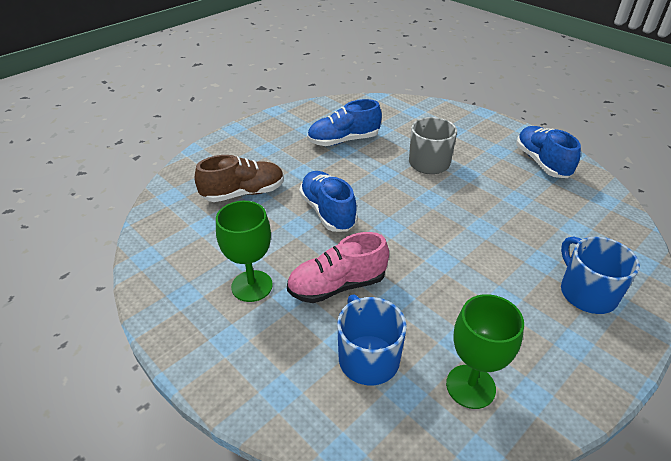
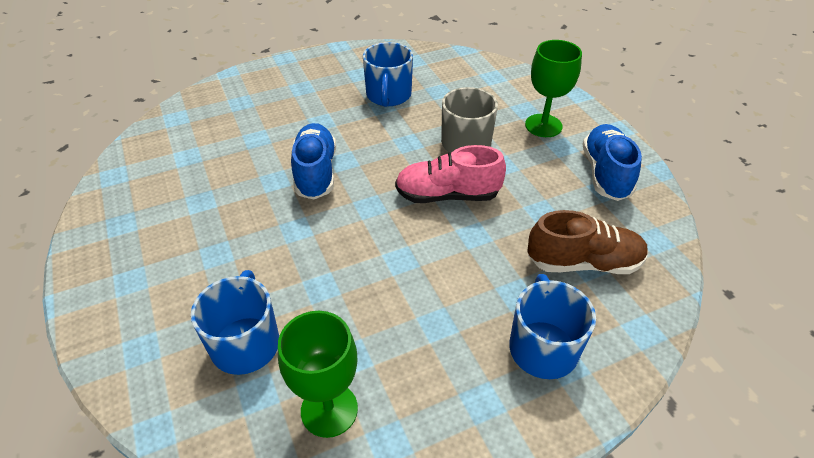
camera: 20 degrees right, 5 degrees up
brown shoe [195,155,284,202] -> brown shoe moved to [527,210,648,274]
green goblet [216,201,273,302] -> green goblet moved to [525,40,582,137]
pink shoe [287,232,389,303] -> pink shoe moved to [395,145,506,203]
blue shoe [307,99,382,146] -> blue mug [363,42,413,107]

